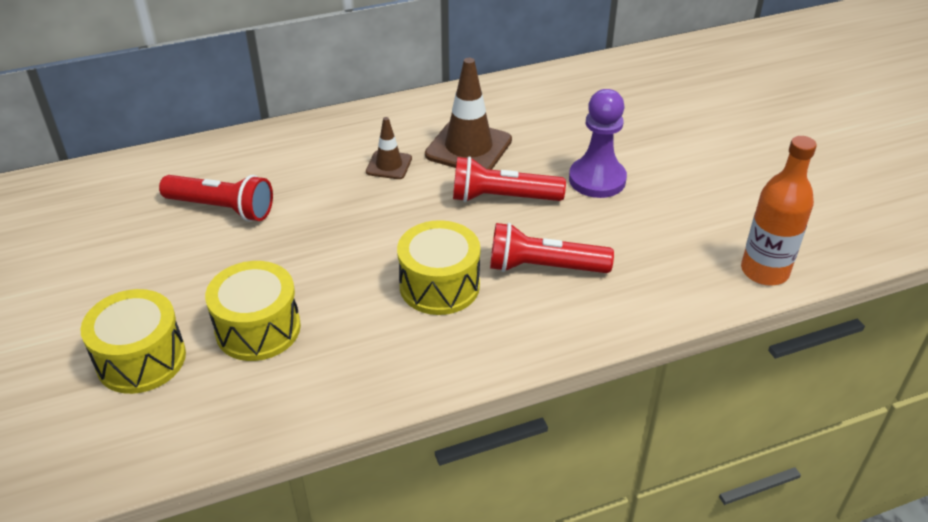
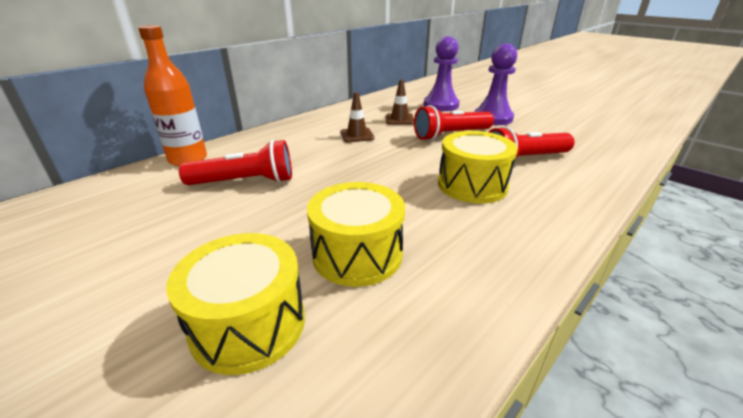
camera: 25 degrees left, 10 degrees down
brown traffic cone [425,58,512,170] -> brown traffic cone [386,80,414,125], size x0.55
orange bottle [741,136,817,285] -> orange bottle moved to [138,25,207,166]
none -> purple pawn [424,36,460,111]

